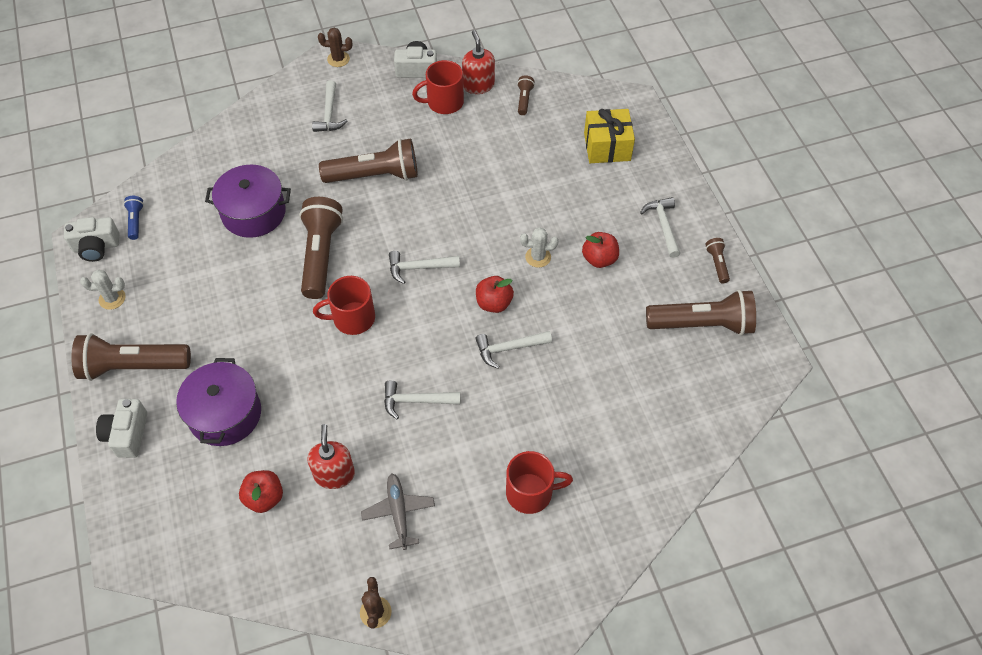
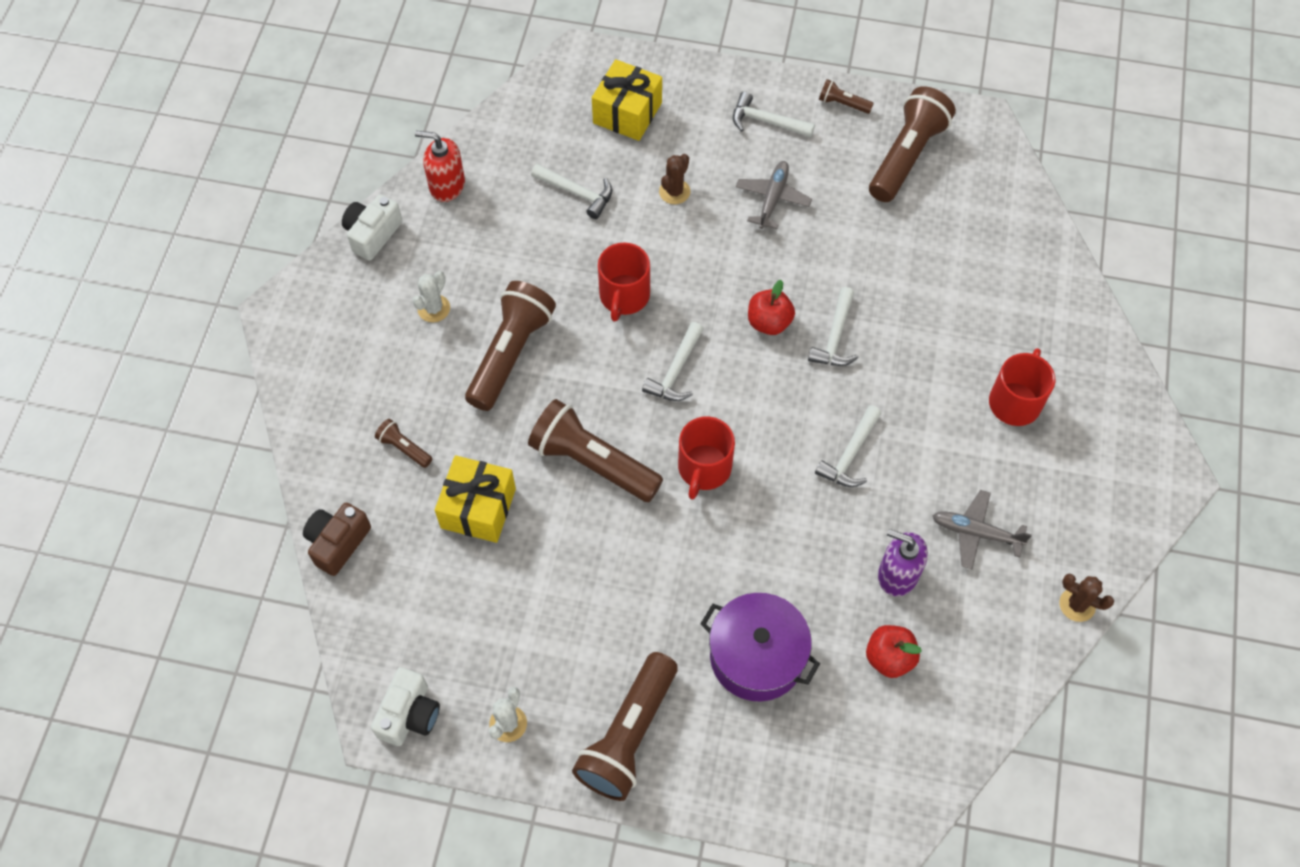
camera: 60 degrees left, 5 degrees up
white camera [96,399,147,458] -> none
blue flashlight [124,196,144,240] -> none
purple pot [205,165,291,238] -> yellow gift [435,455,516,543]
red soap dispenser [307,424,355,489] -> purple soap dispenser [878,529,928,597]
white hammer [312,80,347,132] -> white hammer moved to [531,164,612,219]
brown cactus [318,28,352,67] -> brown cactus moved to [659,154,690,204]
red mug [412,60,464,114] -> red mug moved to [598,243,650,322]
brown flashlight [517,75,535,115] -> brown flashlight moved to [375,419,432,468]
white cactus [520,227,559,268] -> white cactus moved to [412,271,450,322]
red apple [582,232,619,268] -> grey plane [736,161,812,229]
none -> brown camera [303,502,371,576]

